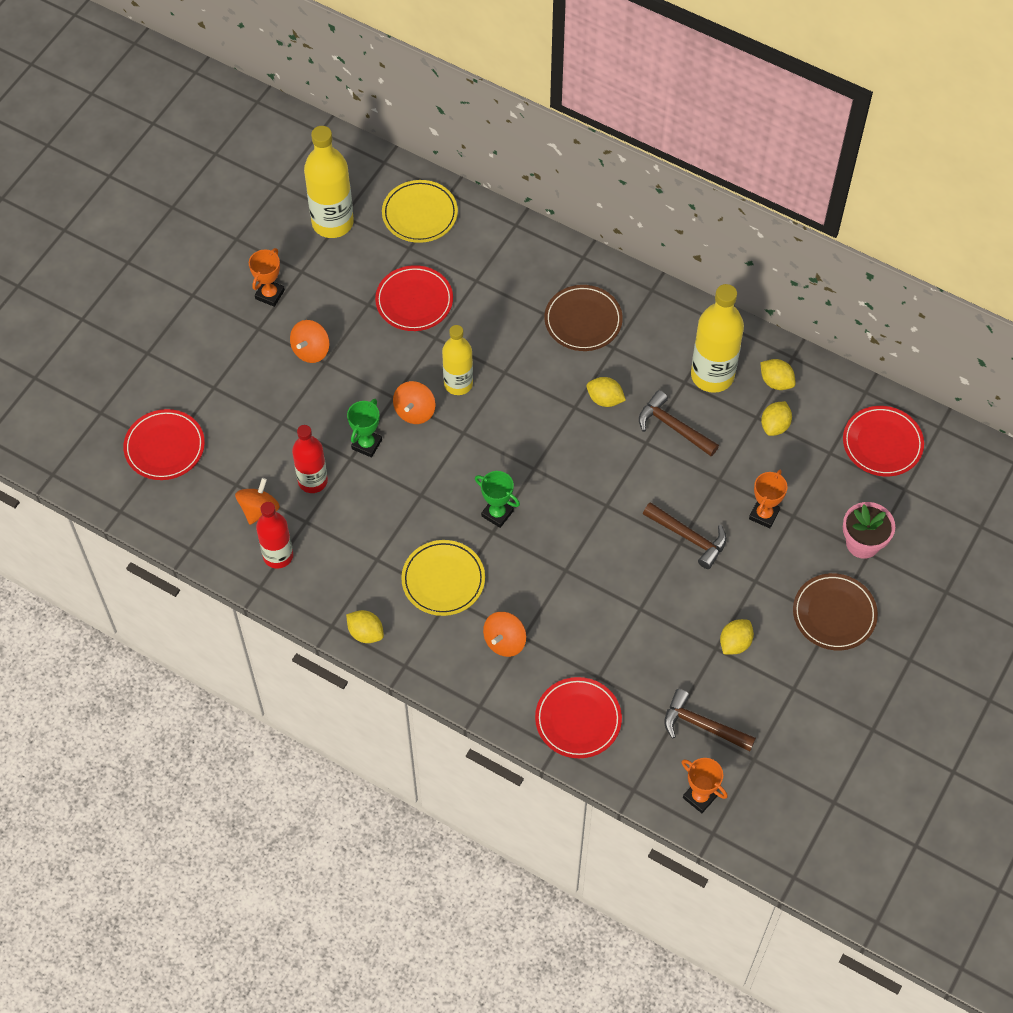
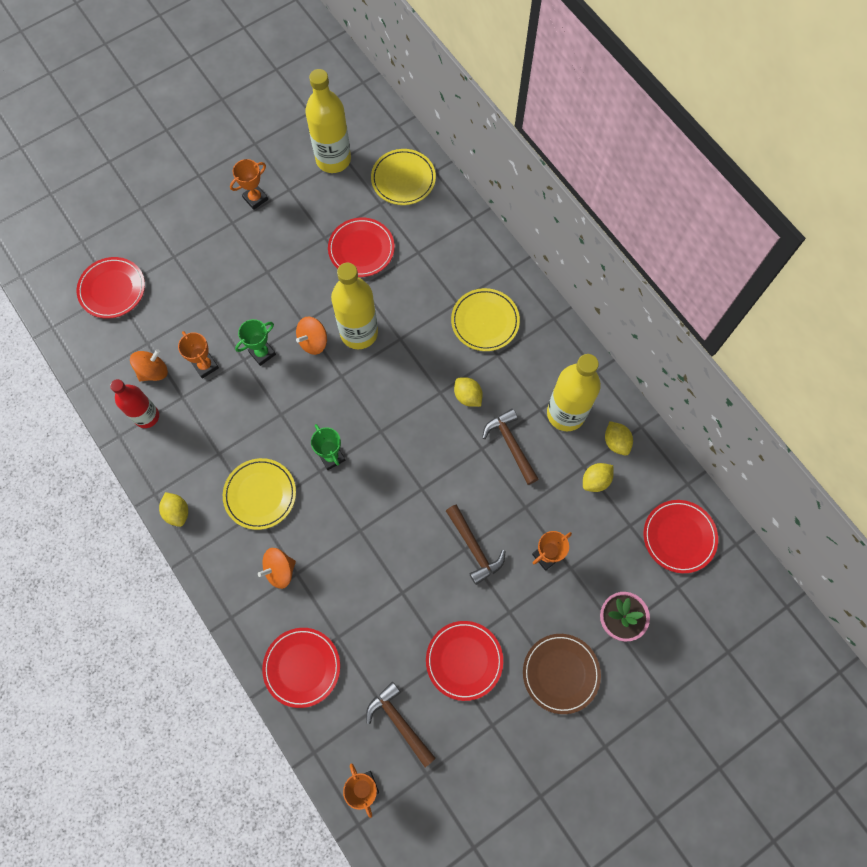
camera: 25 degrees right, 10 degrees up
orange spinning top [290,320,329,363] -> none
red bottle [292,425,328,493] -> orange trophy [178,331,219,379]
yellow bottle [442,325,473,395] -> yellow bottle [331,263,378,349], size x1.51
brown plate [544,285,623,351] -> yellow plate [451,288,520,351]
yellow lemon [720,619,754,654] -> red plate [426,621,503,701]

